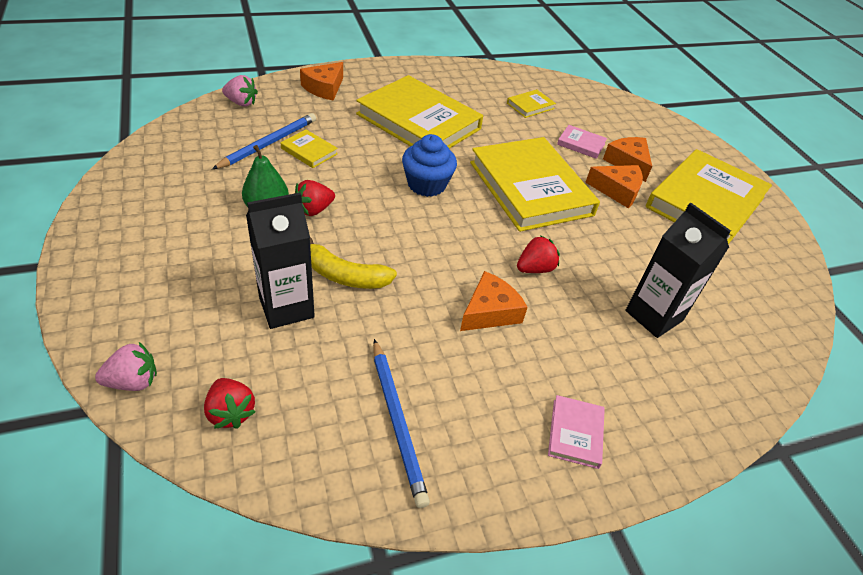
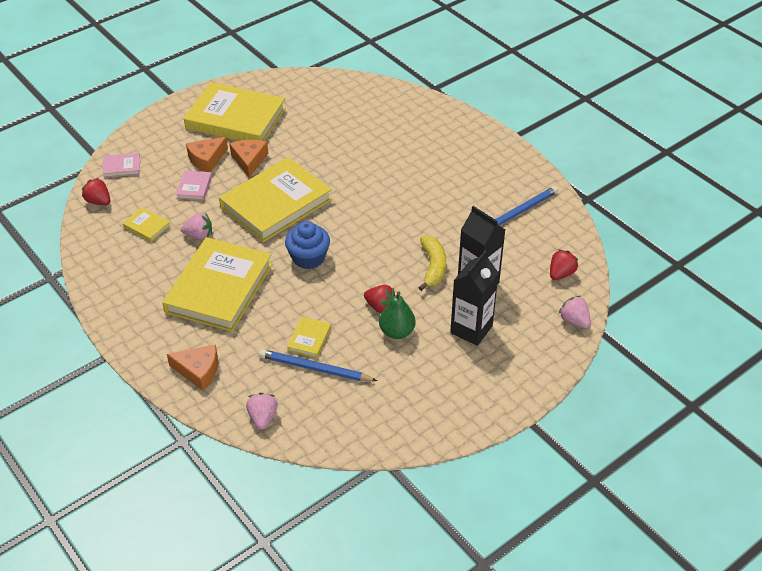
camera: 105 degrees left, 0 degrees up
orange cheese [460,271,528,331] -> none
red strawberry [517,235,560,273] -> red strawberry moved to [82,178,110,205]
pink book [548,395,605,469] -> pink book moved to [103,153,140,178]
black carton [625,203,731,338] -> black carton moved to [450,251,499,346]
none -> pink strawberry [181,213,212,240]

